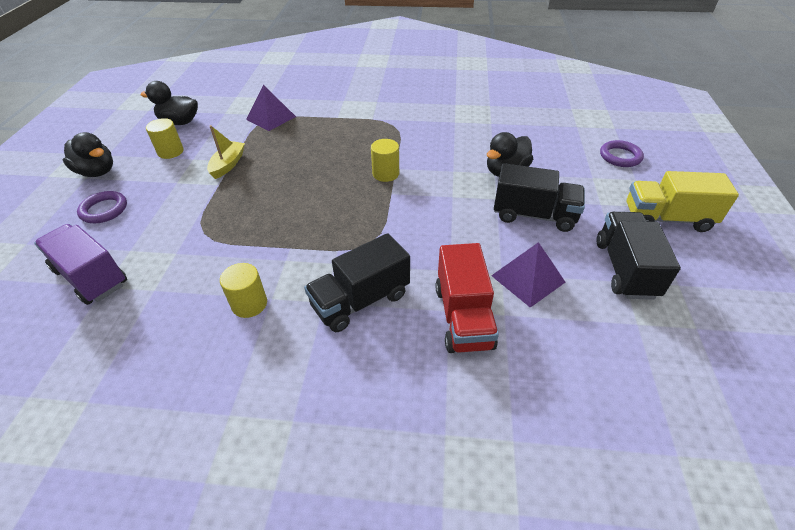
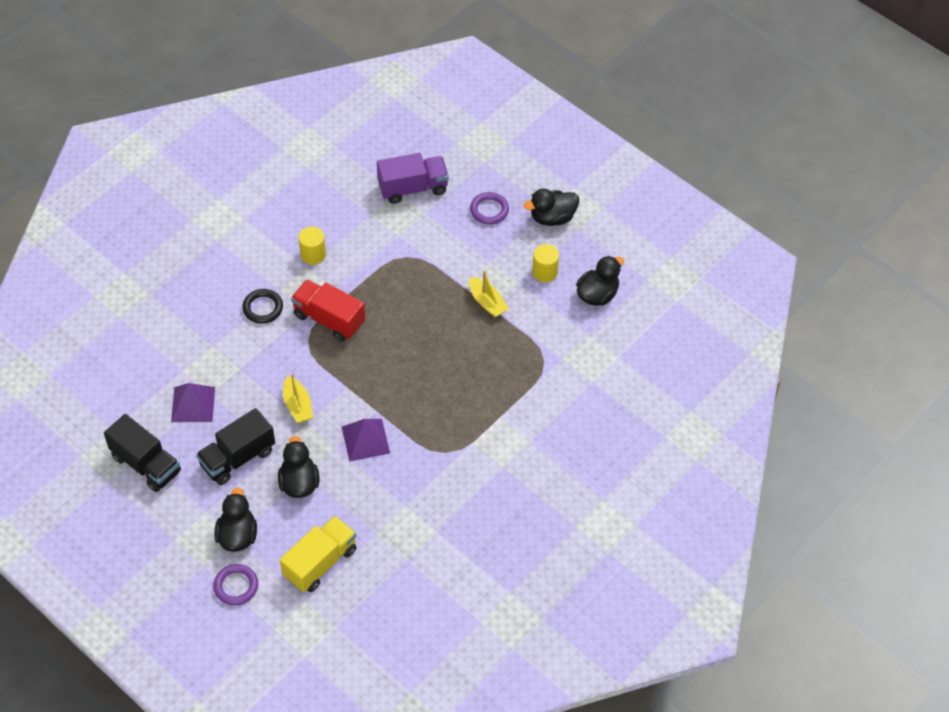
camera: 125 degrees right, 10 degrees up
purple pyramid [246,85,296,131] -> purple pyramid moved to [342,419,390,461]
black truck [304,233,410,332] -> black ring [242,289,283,324]
yellow cylinder [371,139,399,182] -> none
red truck [435,243,499,353] -> red truck moved to [291,279,365,342]
yellow truck [627,171,739,232] -> yellow truck moved to [280,516,357,592]
none -> black duck [214,488,257,552]
none -> yellow boat [283,374,313,423]

